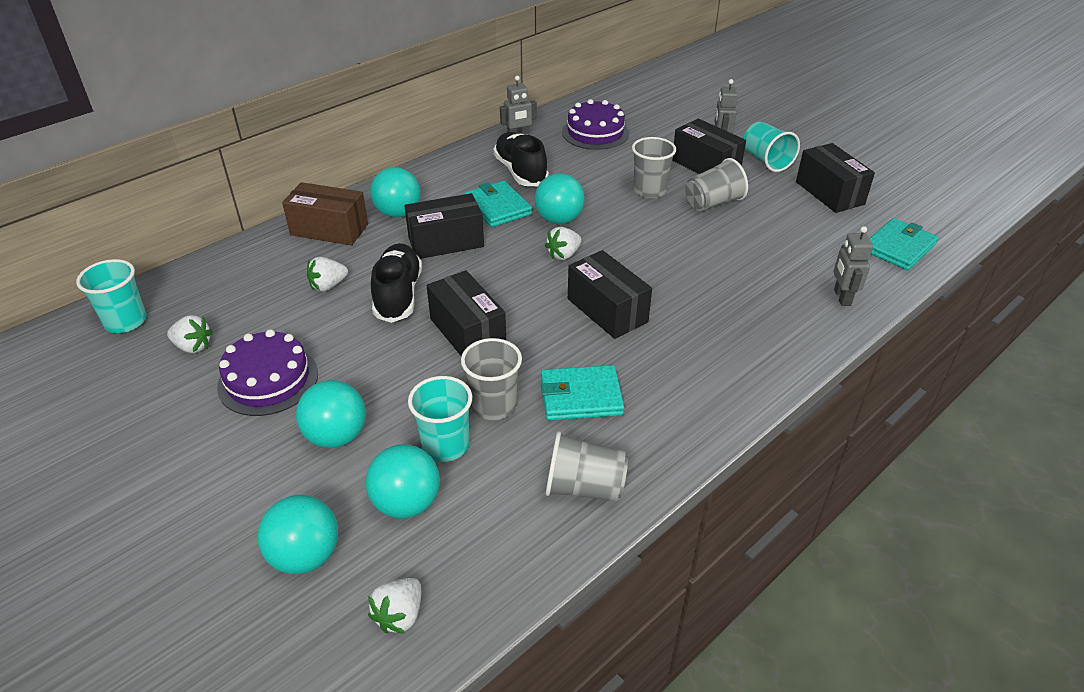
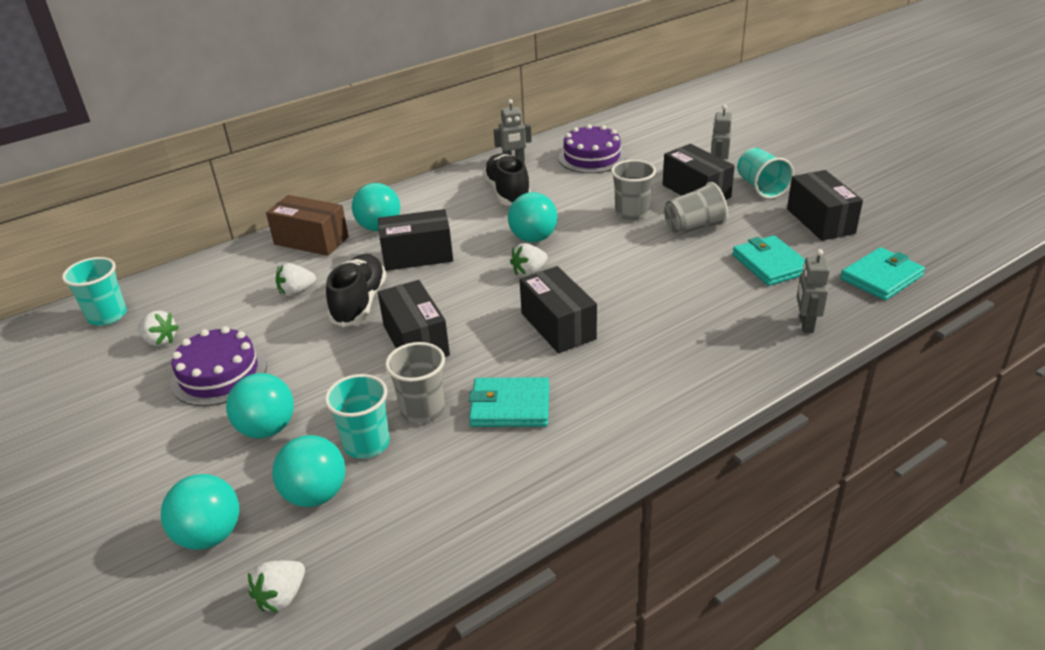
camera: 10 degrees right, 5 degrees down
turquoise wallet [465,181,532,227] -> turquoise wallet moved to [732,235,805,286]
grey cup [546,431,628,502] -> none

